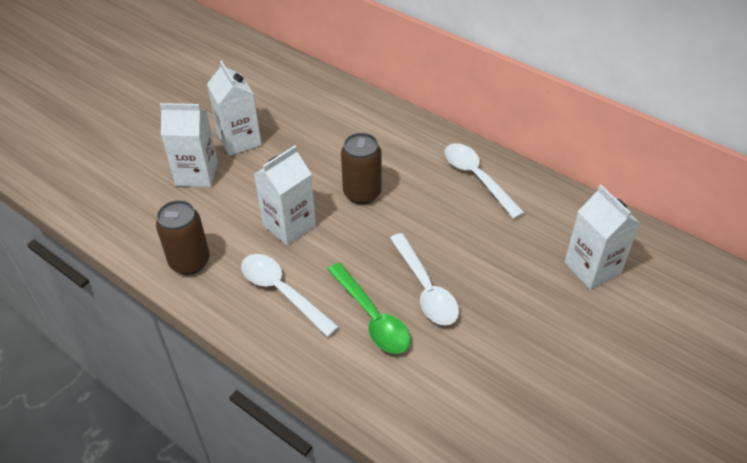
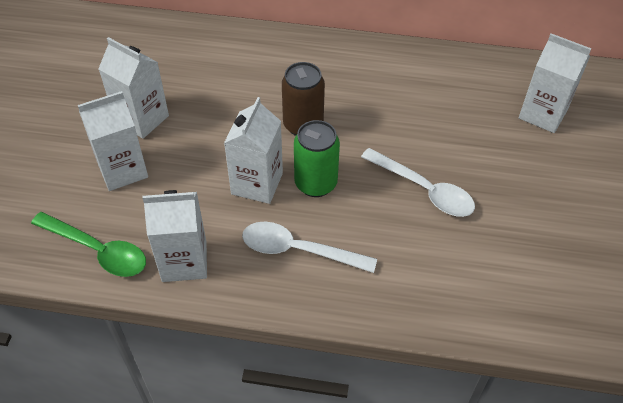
camera: 30 degrees left, 5 degrees up
brown can [156,200,210,275] -> white carton [142,190,207,282]
green spoon [327,263,411,354] -> green spoon moved to [31,212,146,277]
white spoon [445,143,525,219] -> none
none -> green can [294,120,340,197]

